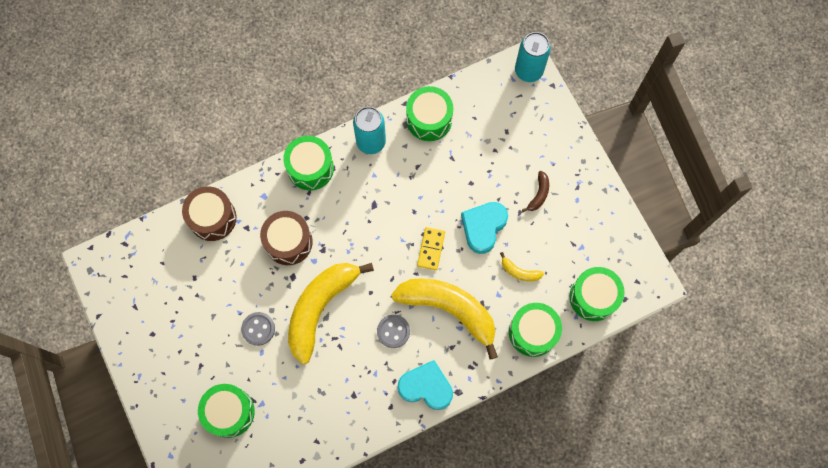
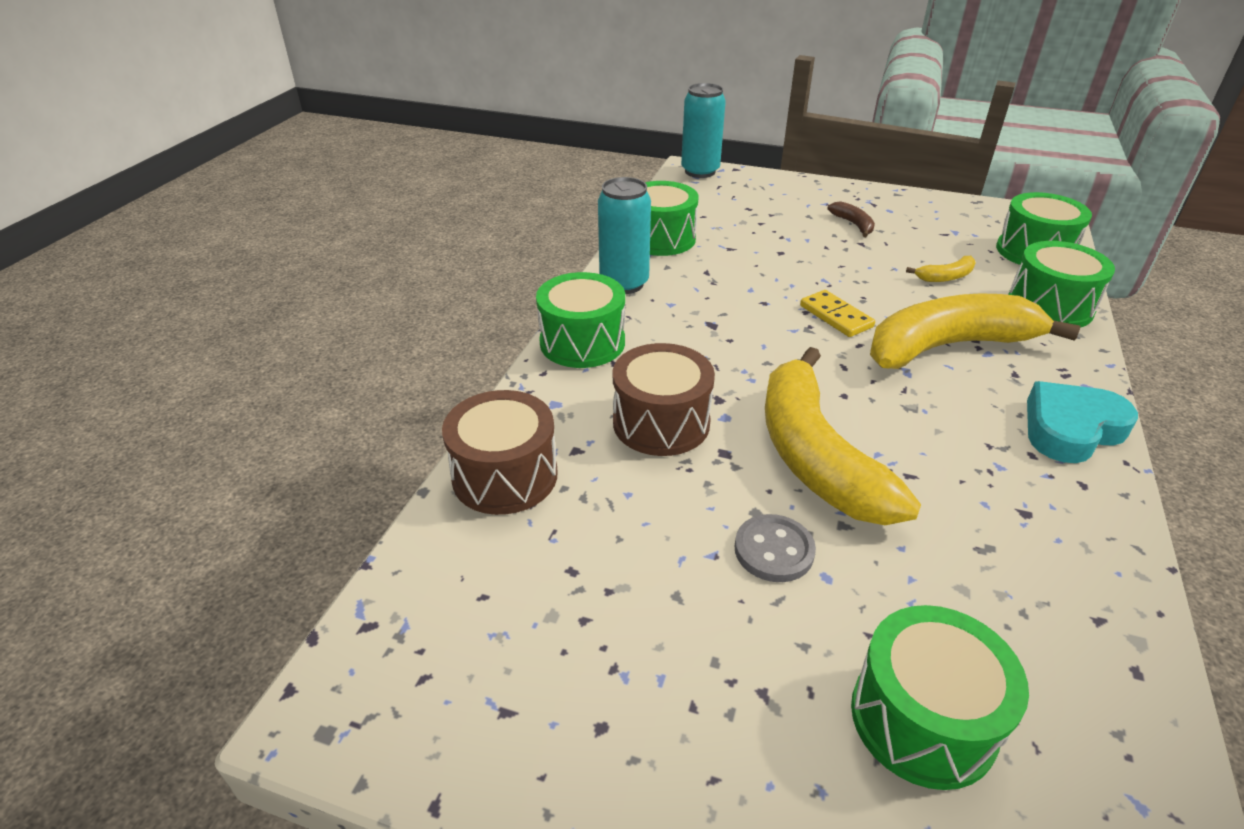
camera: 45 degrees left, 35 degrees down
grey button [377,315,410,348] -> none
turquoise heart [461,202,508,254] -> none

